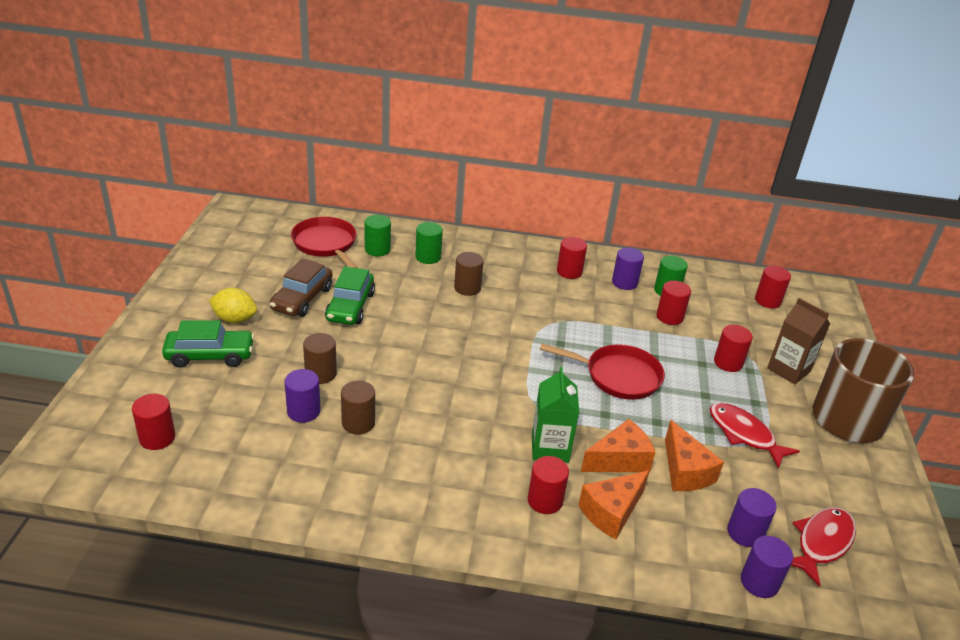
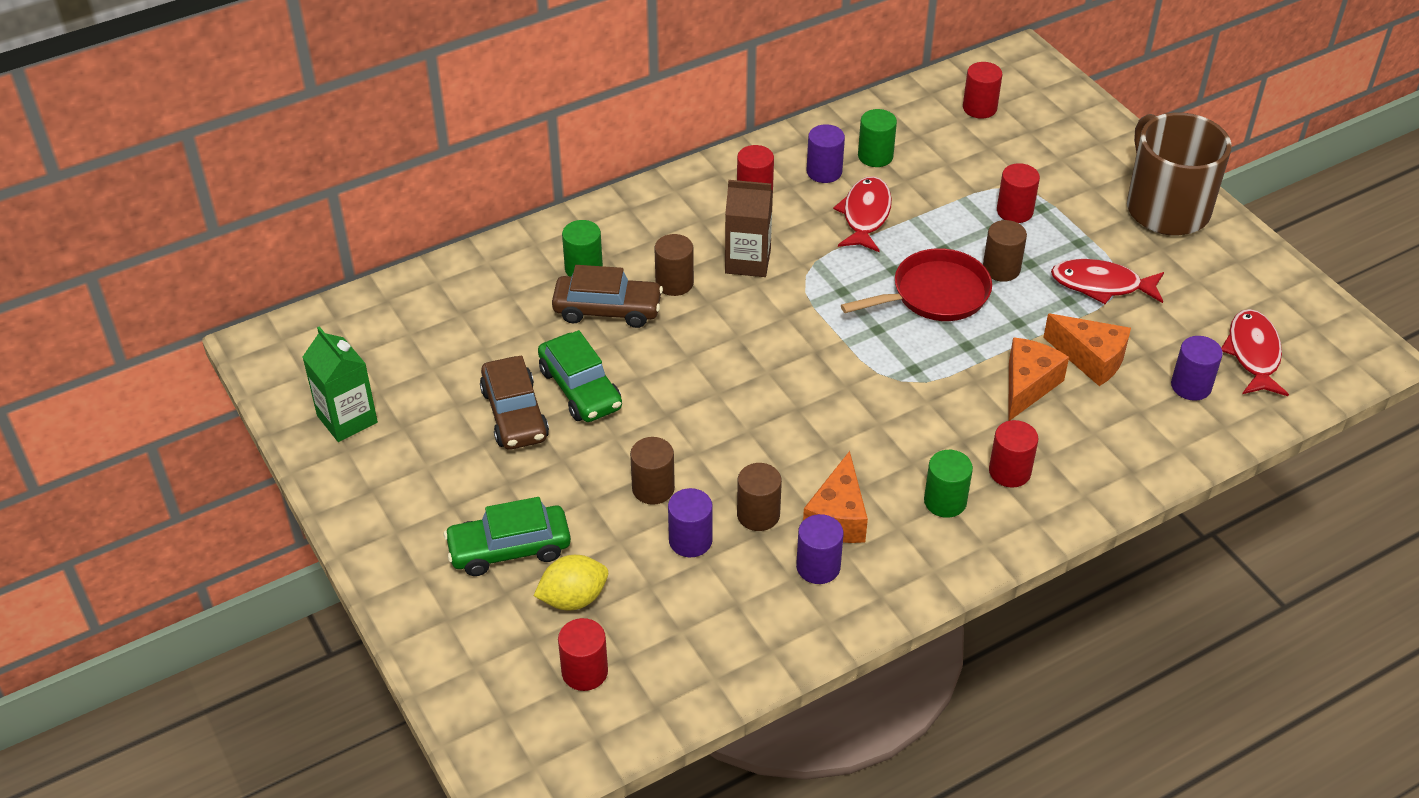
camera: 35 degrees left, 10 degrees up
green car [162,320,255,368] -> green car turned 150 degrees counterclockwise [444,497,571,576]
yellow lemon [209,288,257,323] -> yellow lemon moved to [534,555,608,610]
red pan [291,217,358,268] -> none
green cylinder [364,215,391,256] -> green cylinder moved to [924,450,973,518]
green carton [532,367,579,463] -> green carton moved to [302,326,378,442]
orange cheese [578,471,649,539] -> orange cheese moved to [803,451,868,543]
red cylinder [656,281,691,325] -> none
purple cylinder [741,536,793,598] -> purple cylinder moved to [796,514,844,584]
brown carton [767,298,830,384] -> brown carton moved to [725,180,773,277]
none -> brown car [552,265,663,328]
none -> red fish [833,176,892,252]
none -> brown cylinder [983,220,1027,282]

